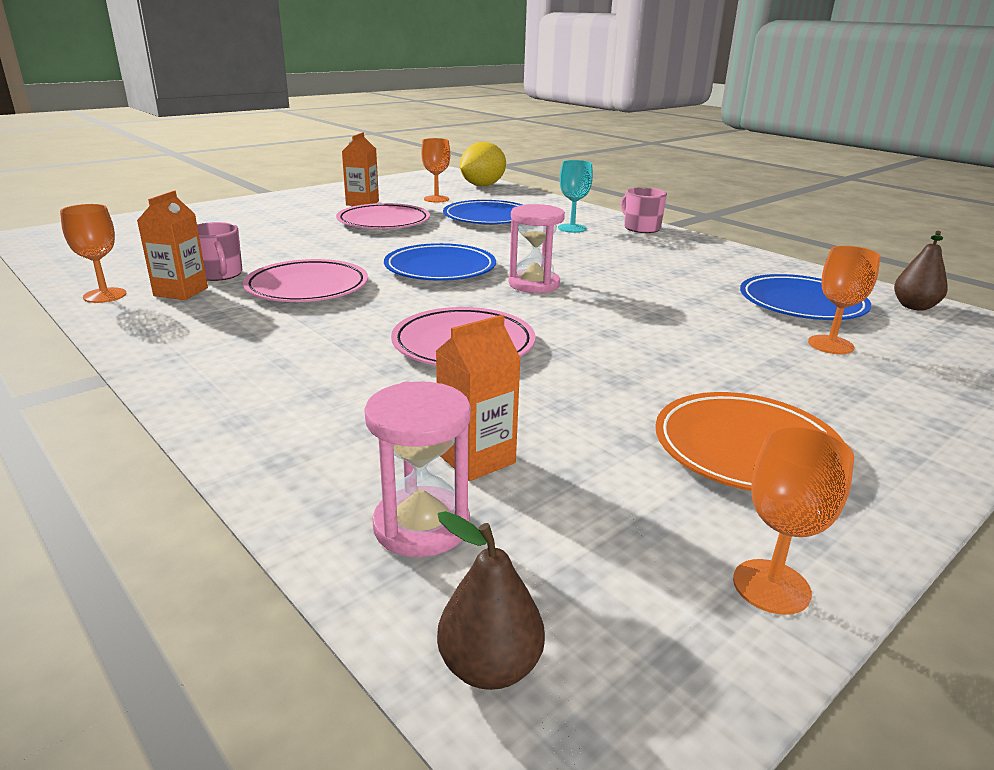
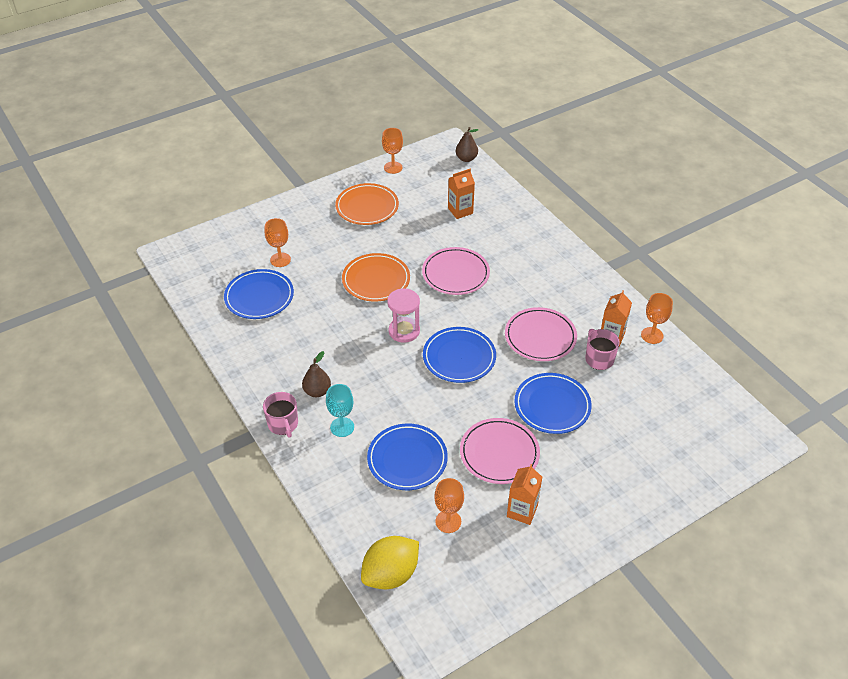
camera: 170 degrees left, 20 degrees up
pink hourglass [364,381,471,557] -> none
brown pear [894,231,948,311] -> brown pear moved to [302,351,331,397]
none -> orange plate [342,253,410,302]
none -> blue plate [514,373,592,434]

